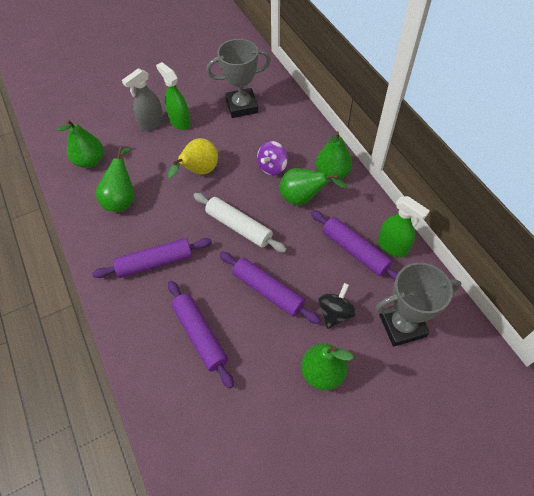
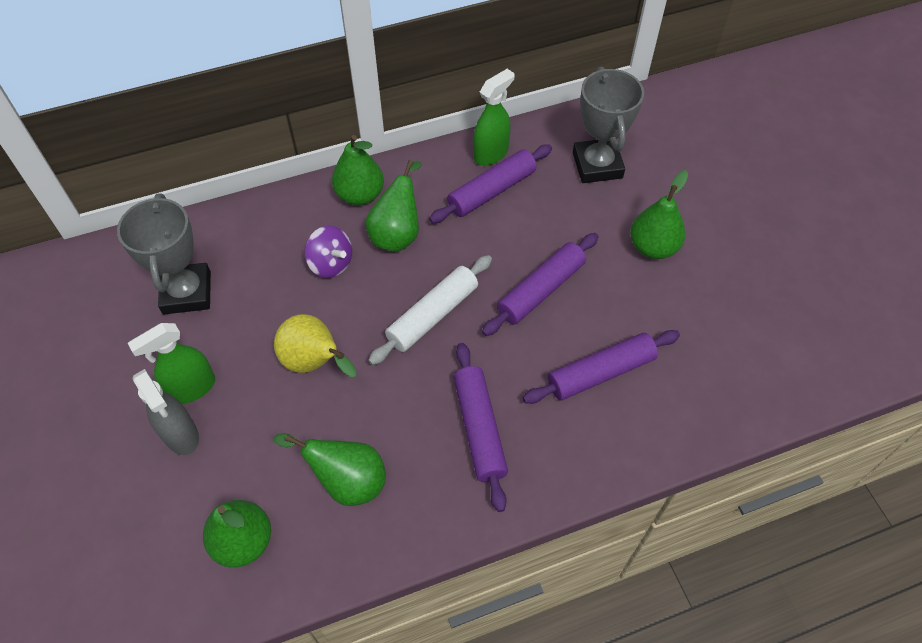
camera: 85 degrees left, 0 degrees up
black spinning top [318,283,357,329] -> none

